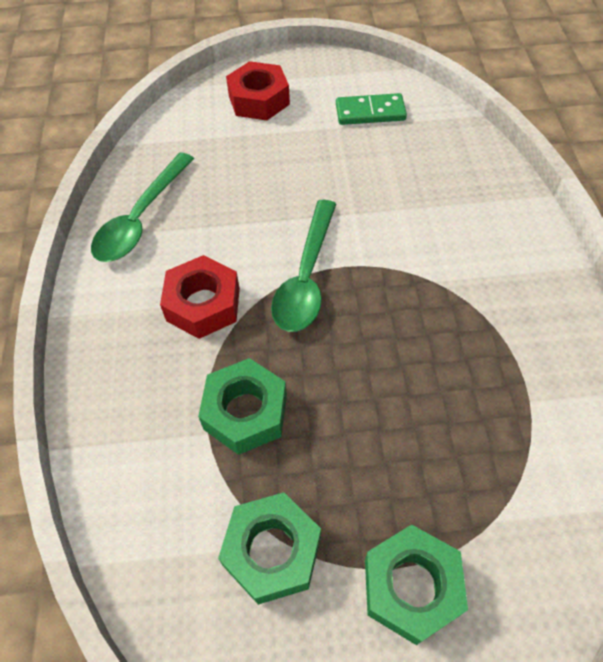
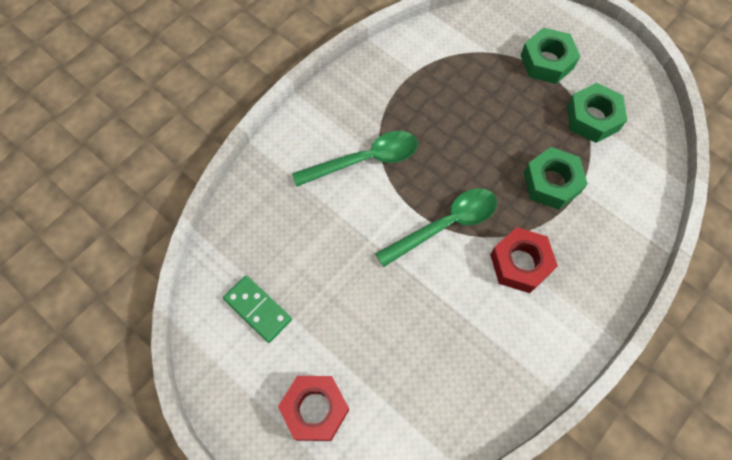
camera: 135 degrees left, 10 degrees up
green spoon [91,152,194,262] -> green spoon moved to [292,131,418,187]

